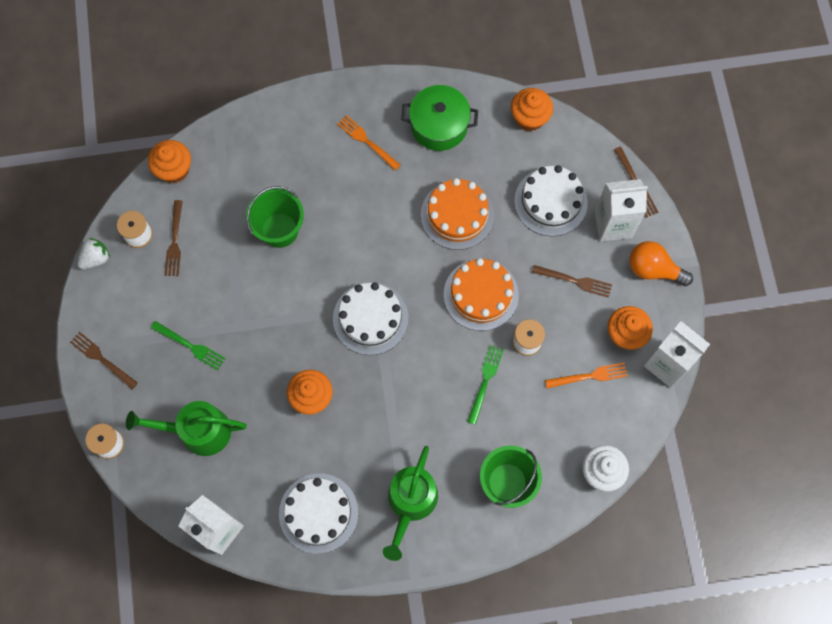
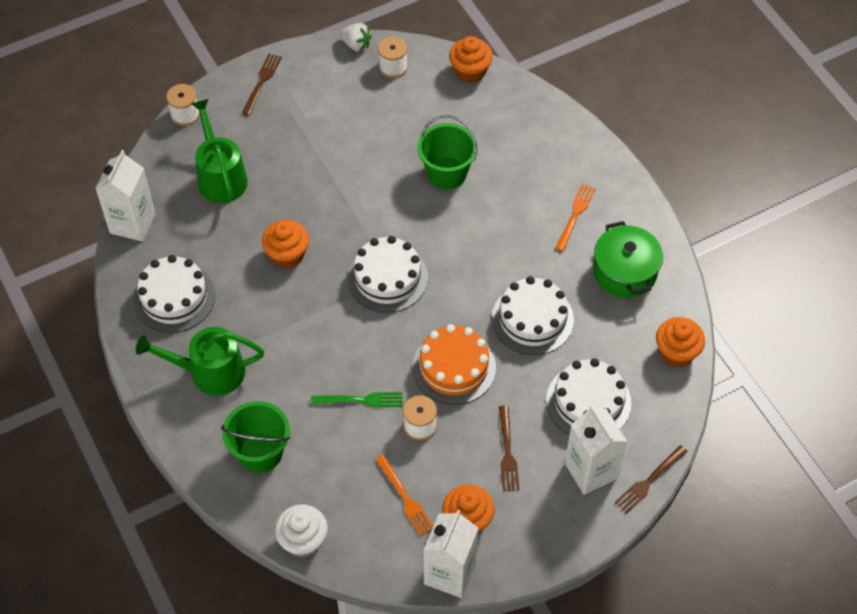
camera: 70 degrees right, 15 degrees down
green fork [151,321,226,370] -> none
brown fork [164,200,183,276] -> none
orange cake [421,178,494,250] -> white cake [492,276,574,355]
orange light bulb [629,241,693,286] -> none

